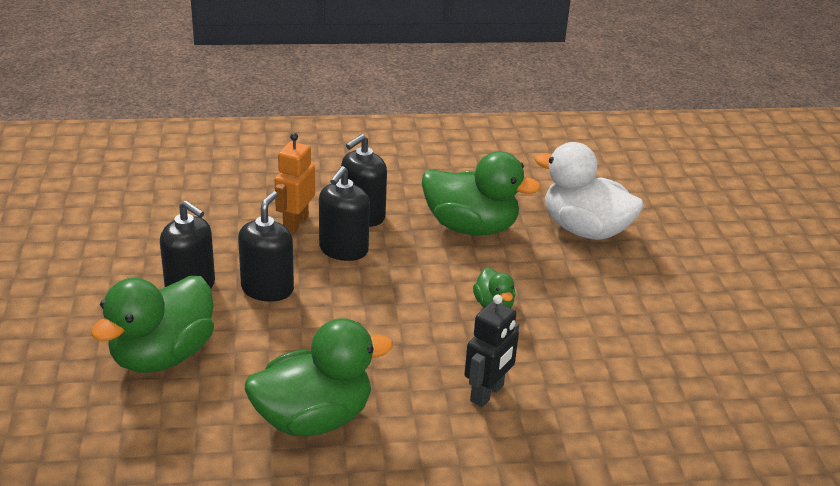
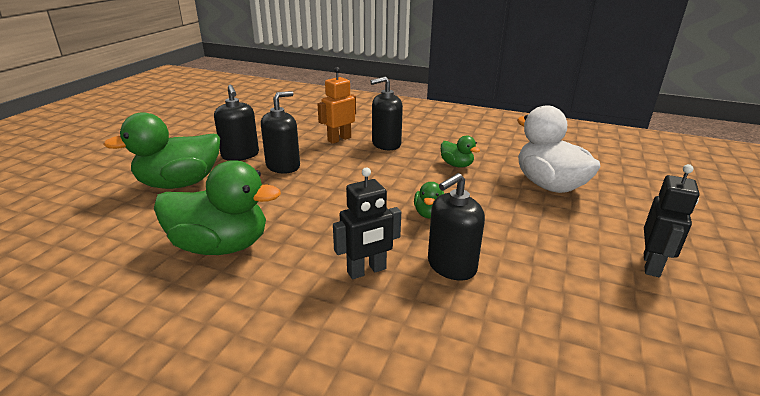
camera: 30 degrees right, 5 degrees down
black soap dispenser [319,166,370,261] -> black soap dispenser moved to [428,173,485,281]
green duck [422,151,541,235] -> green duck [441,135,480,168], size x0.48
none -> black robot [644,164,700,277]

